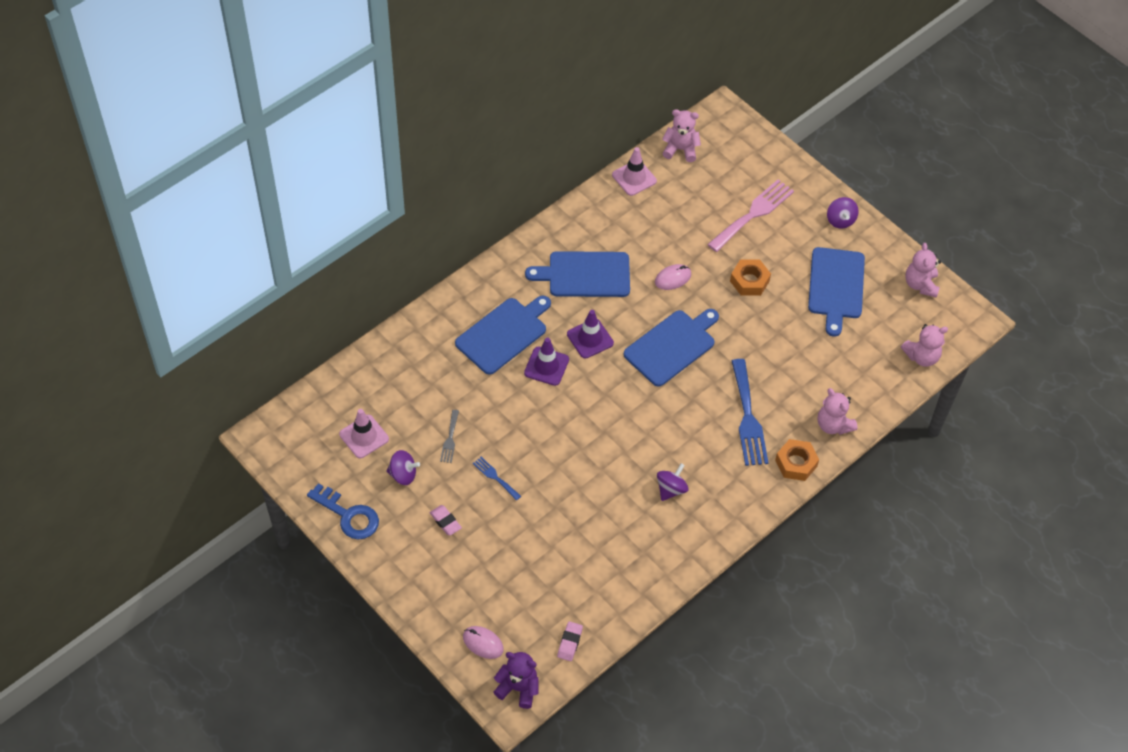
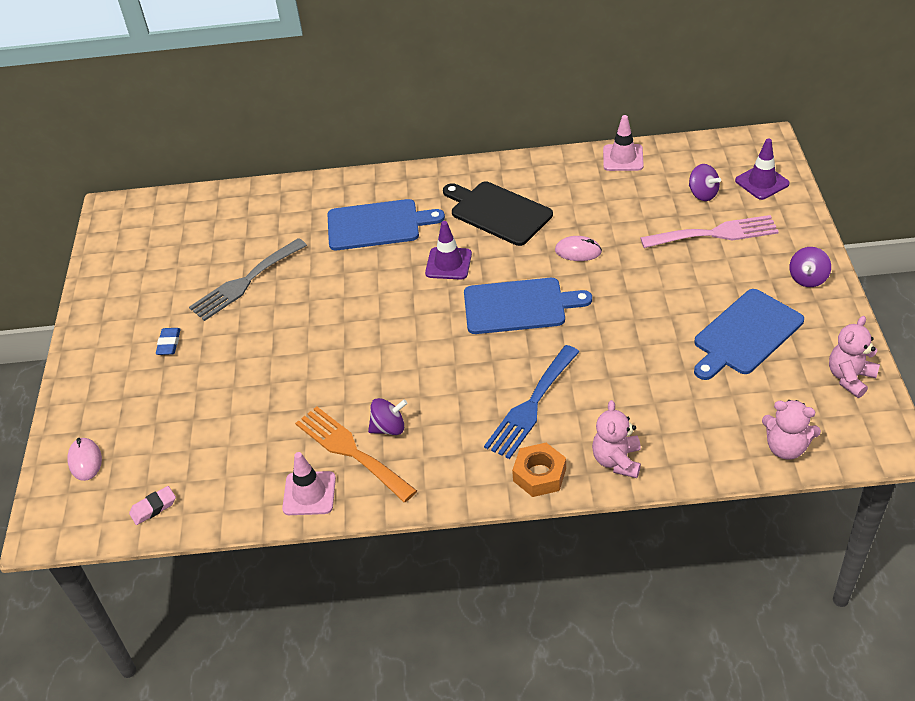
camera: 45 degrees right, 10 degrees down
blue key [307,483,379,539] -> none
pink traffic cone [339,409,389,458] -> pink traffic cone moved to [282,452,336,515]
purple spinning top [386,450,420,485] -> purple spinning top moved to [689,164,721,201]
pink eraser [430,505,462,536] -> blue eraser [156,328,181,355]
grey fork [440,410,459,463] -> grey fork [189,238,307,321], size x2.04
blue fork [473,457,521,501] -> none
purple teddy bear [493,652,539,709] -> none
purple traffic cone [524,338,569,386] -> purple traffic cone moved to [735,139,790,200]
blue cutting board [525,251,630,297] -> black cutting board [443,182,553,246]
pink teddy bear [662,109,701,162] -> none
orange nut [730,260,771,296] -> none
none -> orange fork [295,406,417,502]

